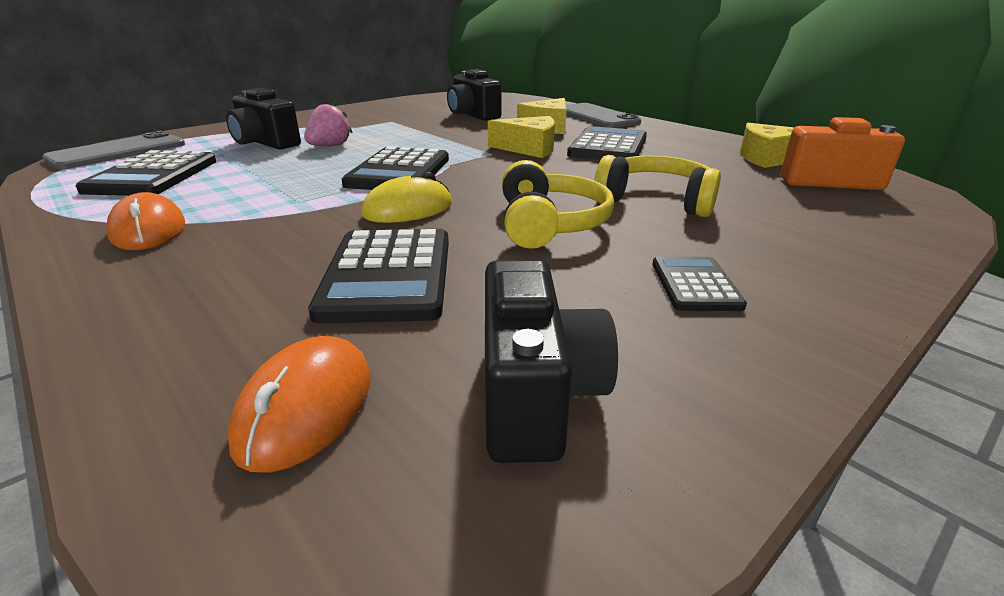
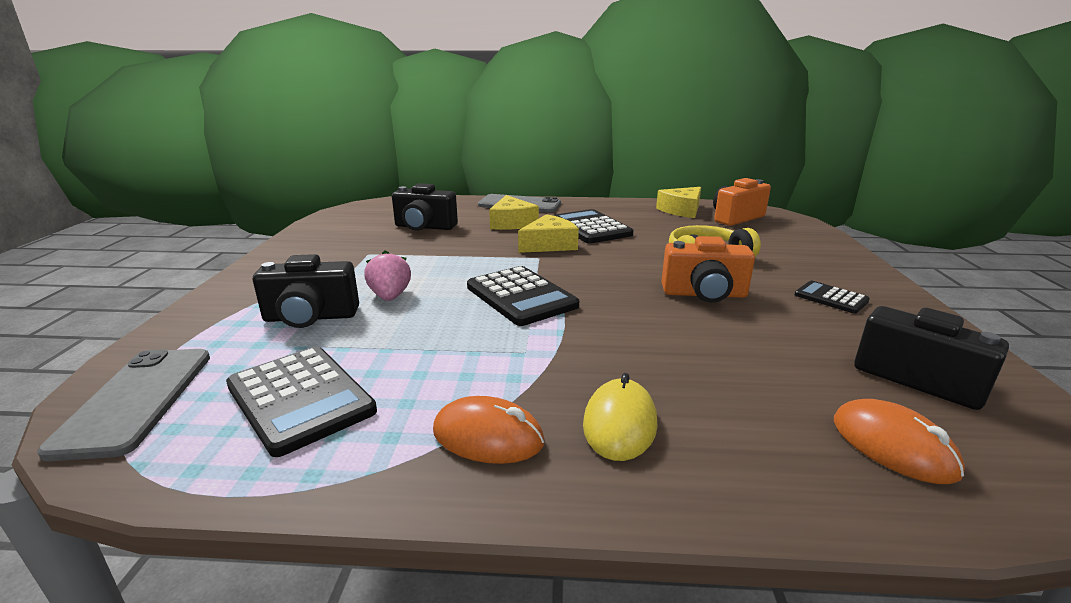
camera: 45 degrees left, 5 degrees down
black calculator [308,229,449,324] -> none
yellow mouse [361,172,452,223] -> yellow mouse moved to [583,373,657,461]
yellow headphones [502,160,614,249] -> orange camera [661,236,755,303]

